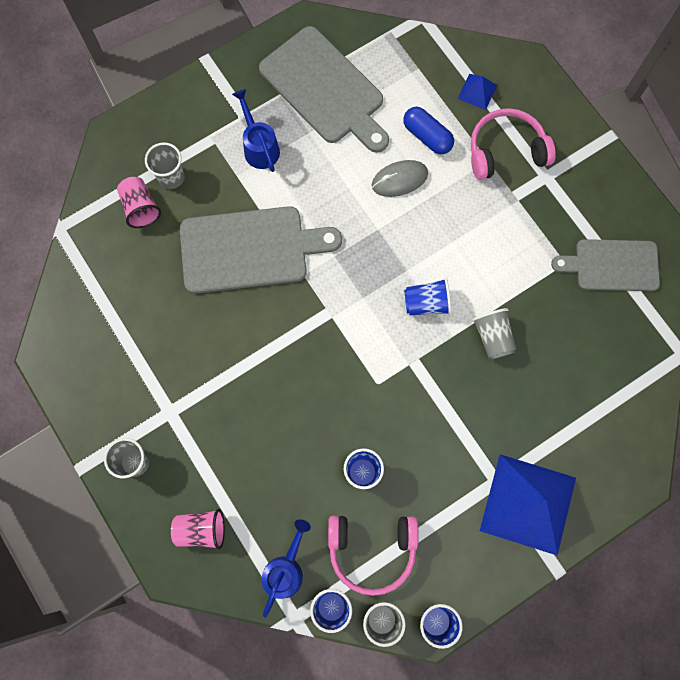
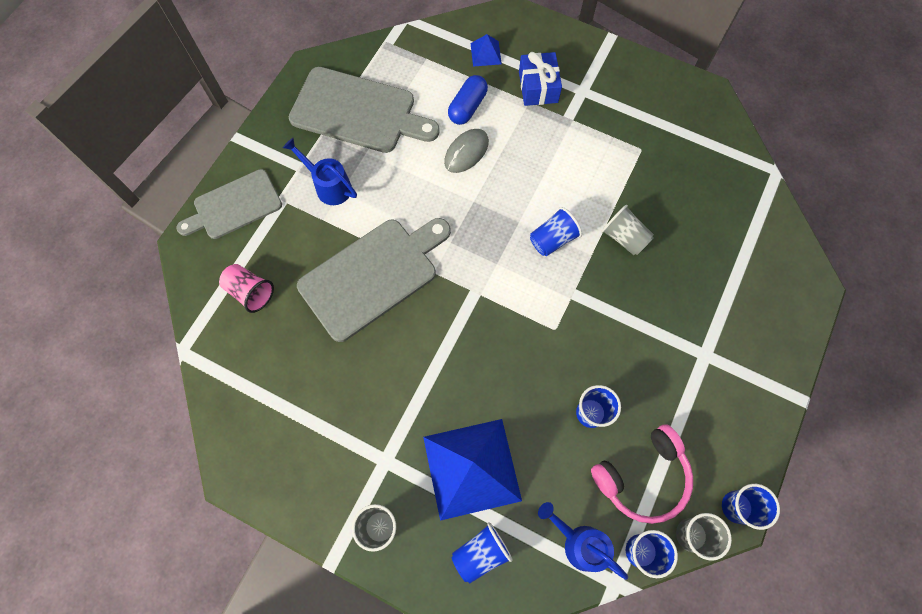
camera: 30 degrees left, 5 degrees down
grey cup [145,142,185,189] -> none
pink cup [171,509,225,550] -> blue cup [452,522,513,583]
blue watering can [261,519,311,618] -> blue watering can turned 45 degrees counterclockwise [538,502,628,580]
blue capsule [403,107,454,154] -> blue capsule turned 75 degrees counterclockwise [448,75,488,125]
pink headphones [471,108,556,180] -> blue gift [519,52,562,106]
blue pyramid [480,454,576,556] -> blue pyramid moved to [423,419,522,521]
grey cutting board [551,239,660,291] -> grey cutting board moved to [176,169,282,239]

